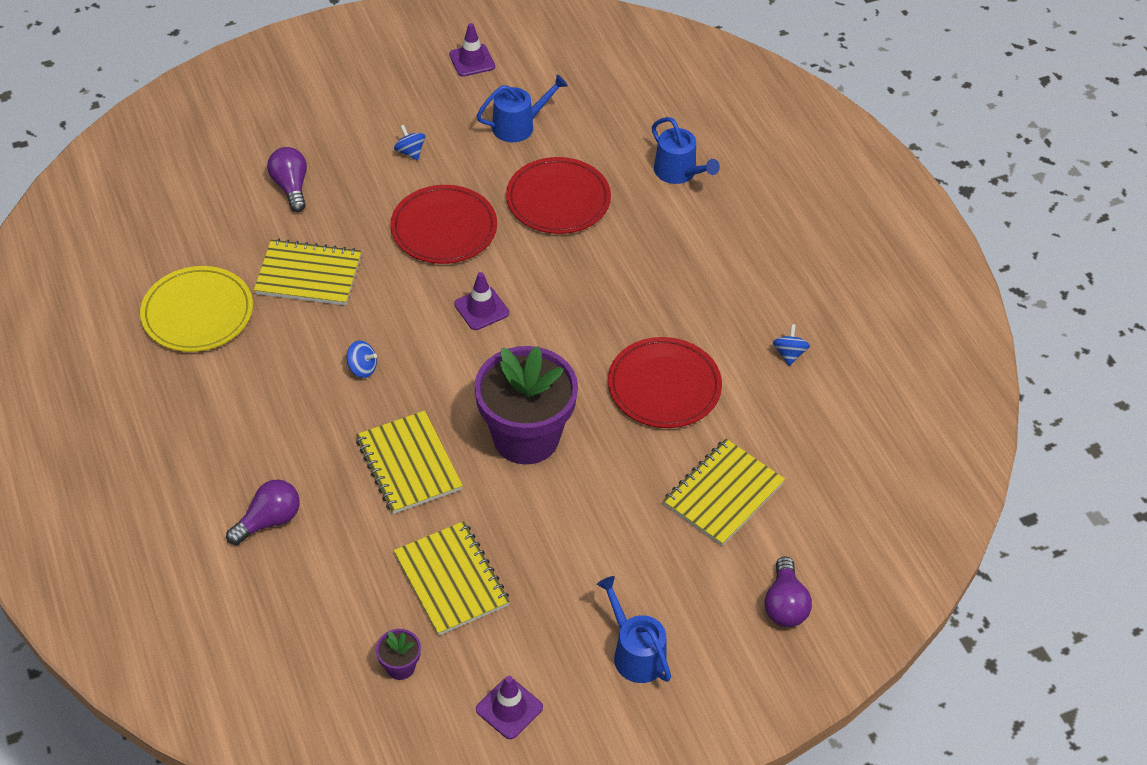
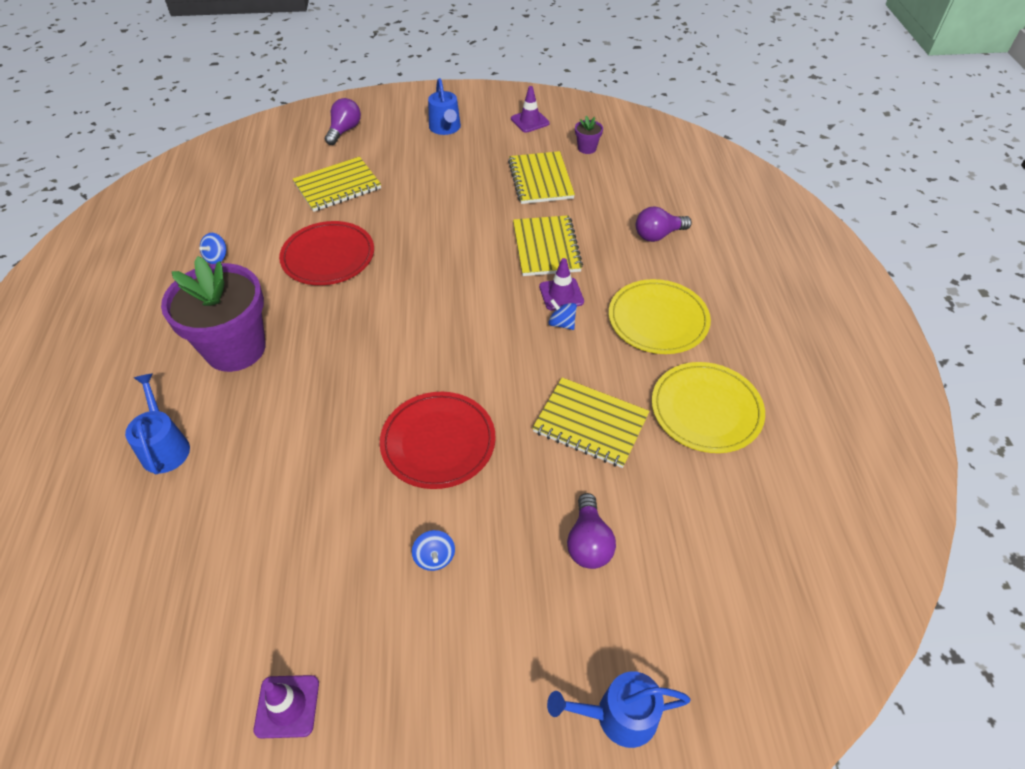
camera: 160 degrees left, 0 degrees up
purple traffic cone [454,272,509,330] -> purple traffic cone moved to [539,258,584,310]
purple flower pot [474,346,578,465] -> purple flower pot moved to [161,256,266,372]
blue watering can [477,74,568,142] -> blue watering can moved to [547,671,691,748]
red plate [506,157,611,234] -> none
none -> yellow plate [609,279,711,354]

